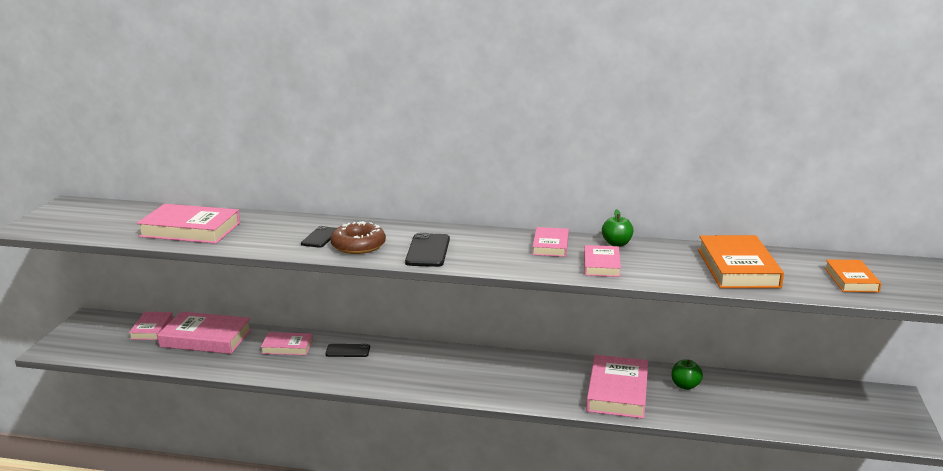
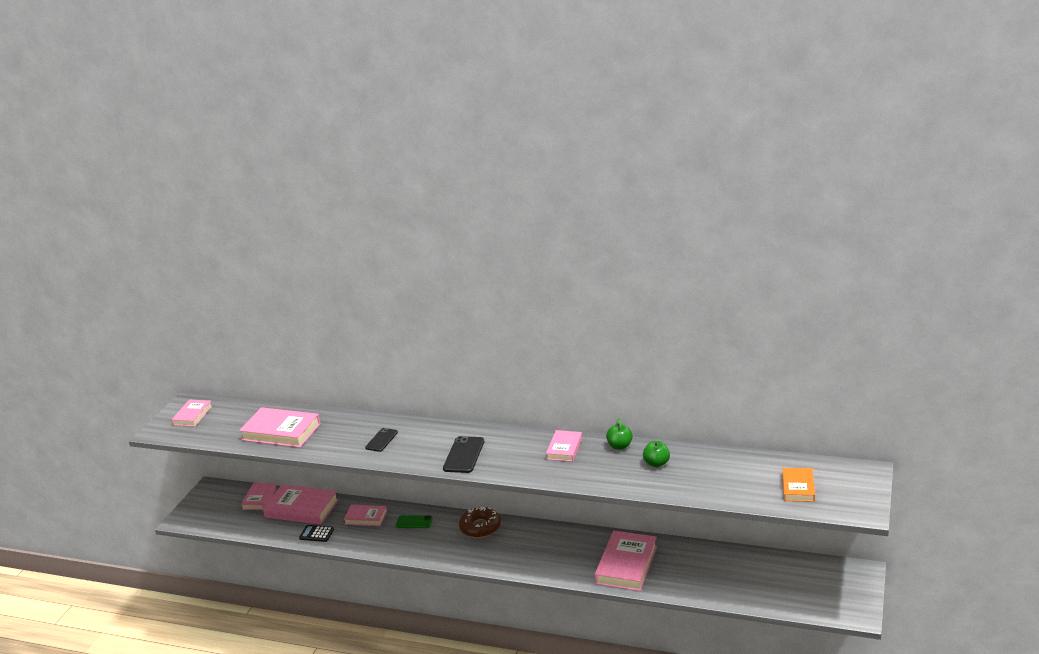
camera: 10 degrees right, 5 degrees up
black phone [326,344,370,357] -> green phone [396,515,433,528]
brown donut [330,221,386,254] -> brown donut moved to [459,507,501,538]
pink book [584,245,621,277] -> pink book moved to [172,400,212,427]
green apple [671,360,703,390] -> green apple moved to [643,441,670,467]
orange book [698,235,784,288] -> none
none -> black calculator [299,525,334,542]

